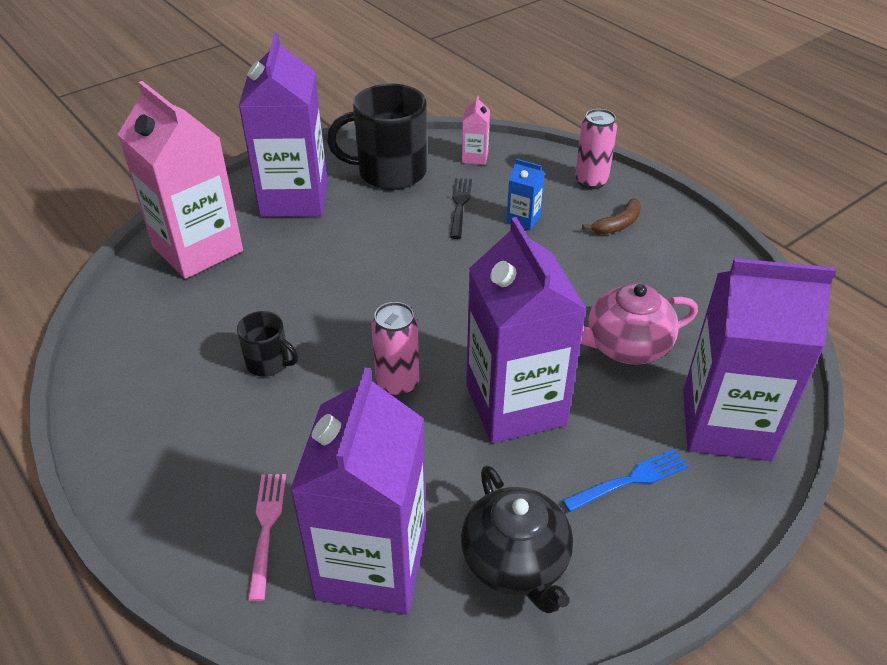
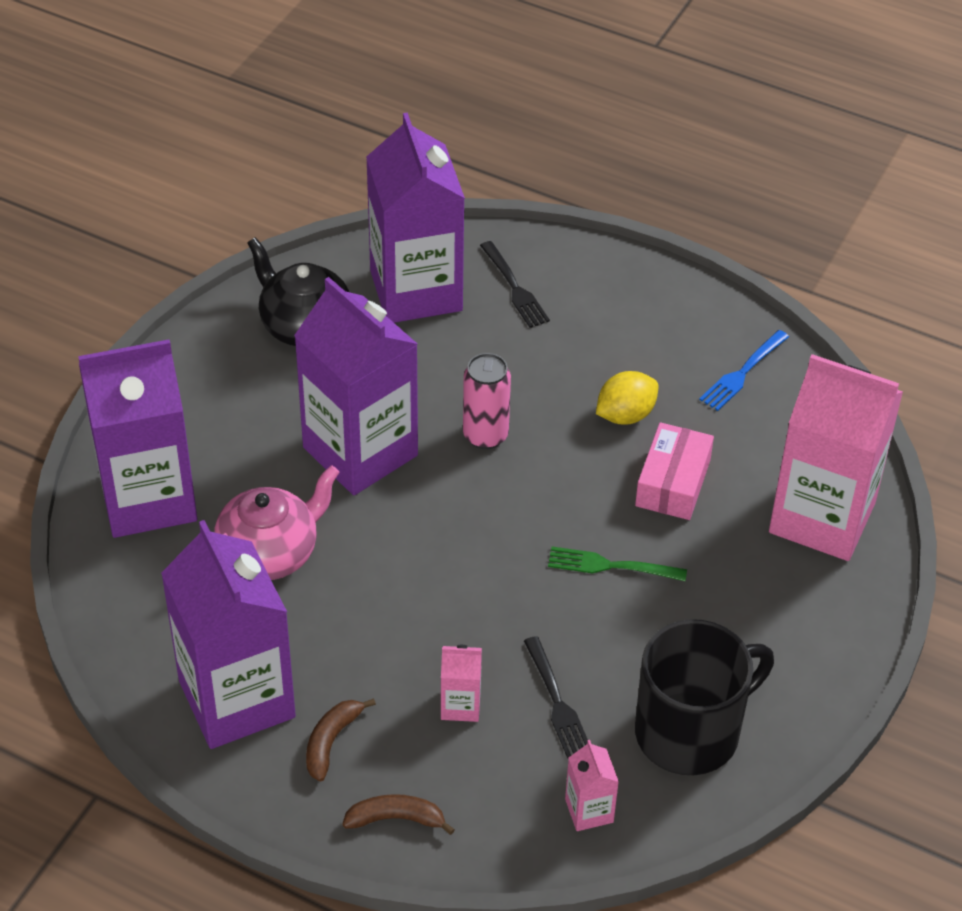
camera: 155 degrees right, 5 degrees up
black mug [237,311,298,377] -> yellow lemon [596,371,659,425]
purple carton [239,33,327,217] -> purple carton moved to [161,520,296,749]
pink fork [248,474,286,601] -> black fork [480,241,550,328]
blue carton [506,159,545,230] -> pink carton [441,645,482,722]
blue fork [562,449,688,512] -> blue fork moved to [699,330,789,411]
pink can [575,109,617,189] -> brown banana [342,794,455,835]
none -> green fork [548,546,687,581]
none -> pink box [635,422,714,520]

